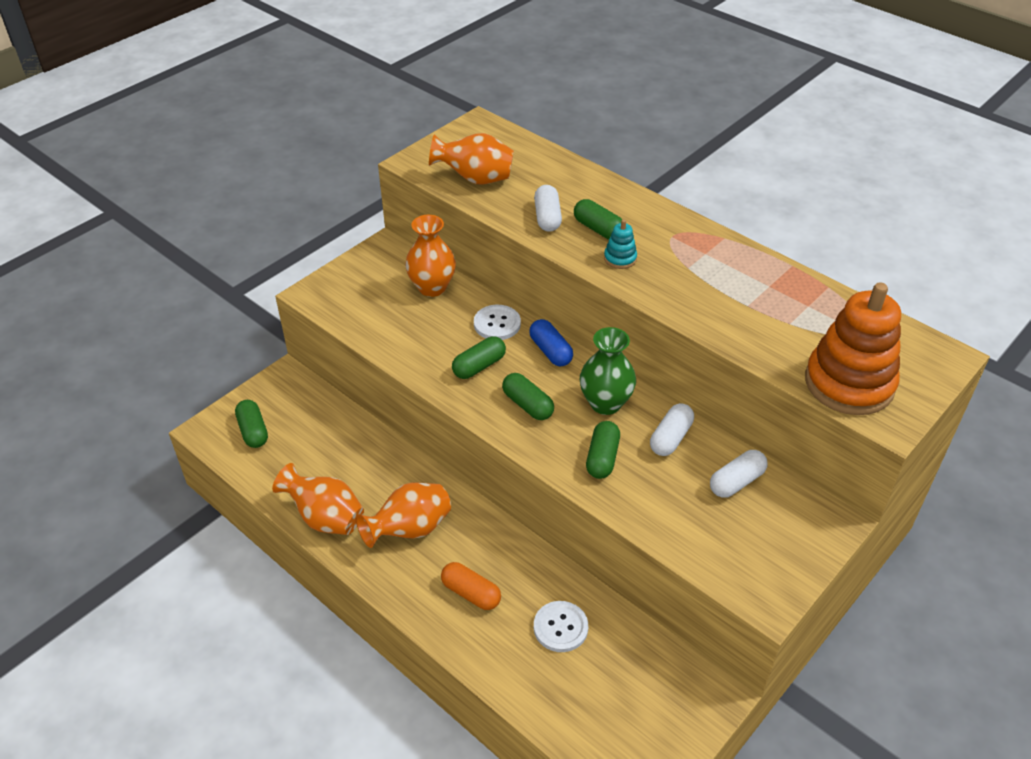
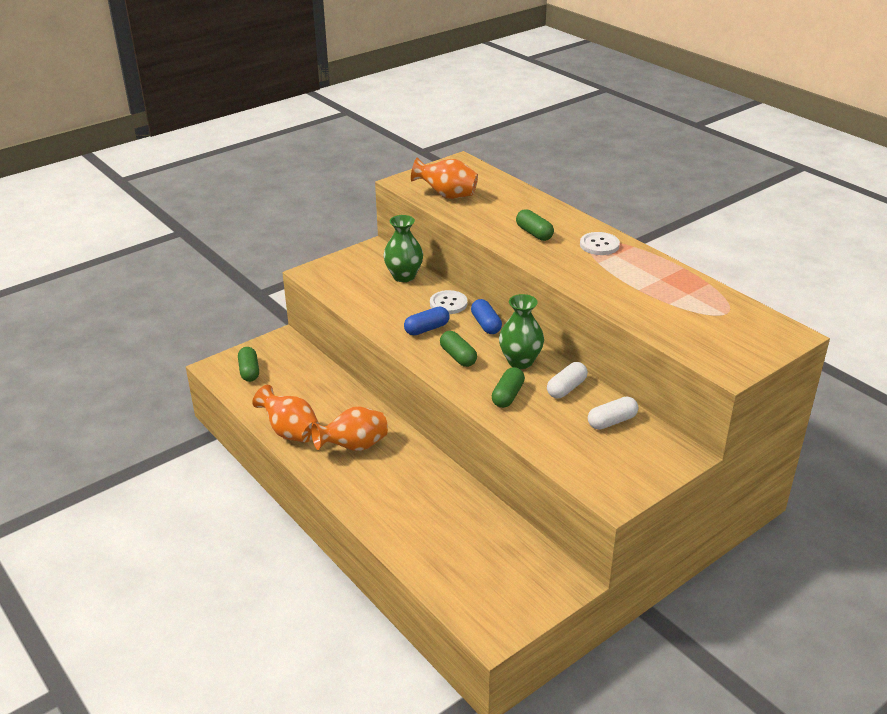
camera: 10 degrees right, 10 degrees down
orange vase [405,215,456,297] -> green vase [383,215,423,282]
orange capsule [441,562,501,610] -> none
green capsule [452,336,506,379] -> blue capsule [404,307,450,335]
white capsule [534,185,562,232] -> none
white button [534,601,588,652] -> white button moved to [580,232,620,255]
turquoise stacking toy [604,219,637,269] -> none
orange stacking toy [805,282,901,415] -> none

